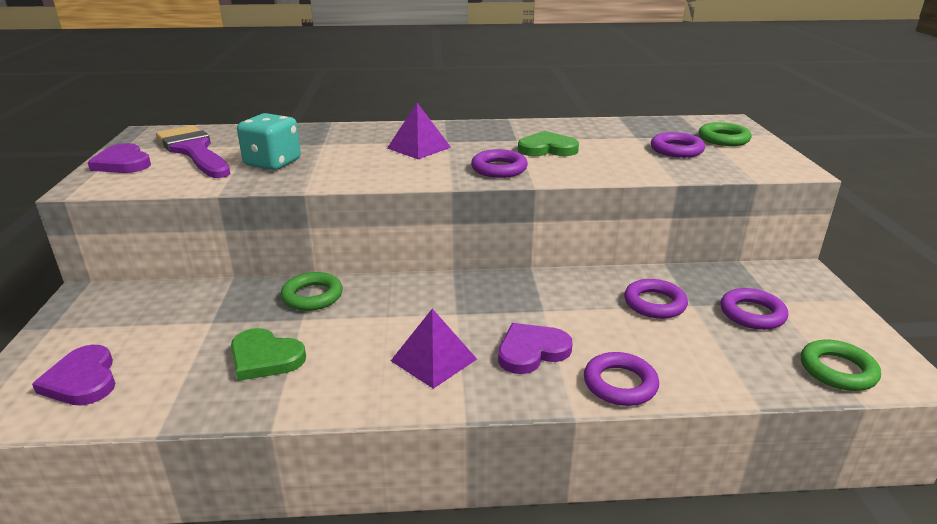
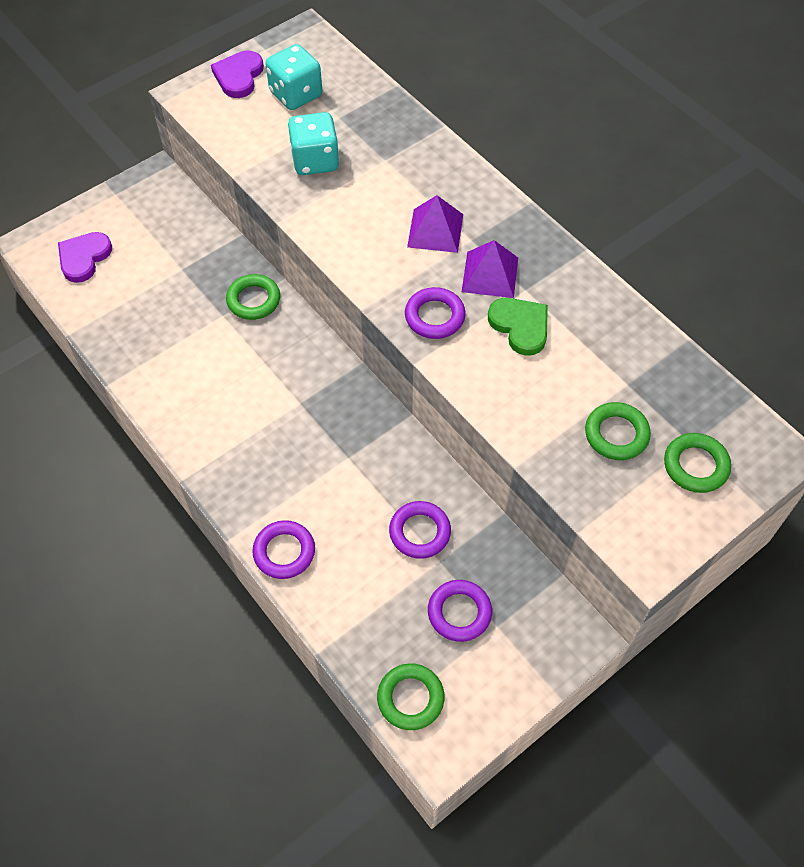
camera: 55 degrees right, 30 degrees up
purple brush [156,125,230,178] -> turquoise dice [266,44,322,110]
green heart [231,328,306,381] -> none
purple pyramid [391,309,477,389] -> purple pyramid moved to [462,240,518,298]
purple heart [498,323,573,374] -> none
purple ring [651,132,705,158] -> green ring [585,402,651,460]

